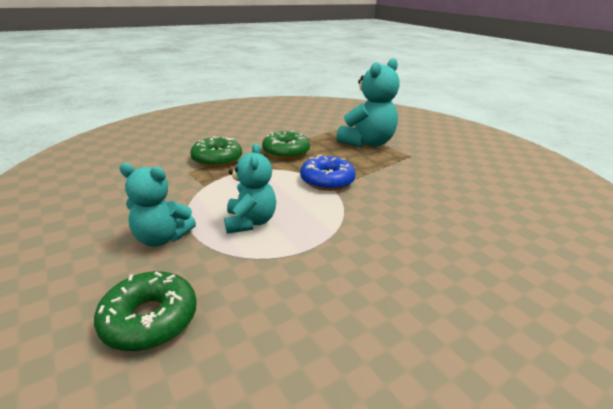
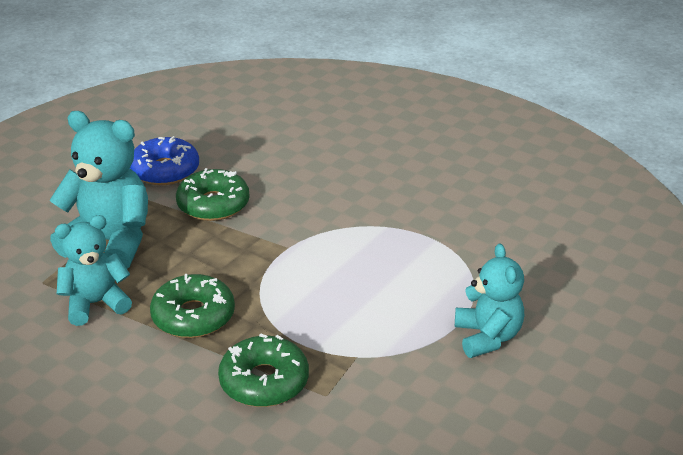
camera: 110 degrees left, 5 degrees up
green donut [94,271,197,351] -> green donut moved to [176,168,250,221]
turquoise teddy bear [224,143,276,234] -> turquoise teddy bear moved to [55,215,132,326]
blue donut [300,155,355,191] -> blue donut moved to [130,136,199,185]

